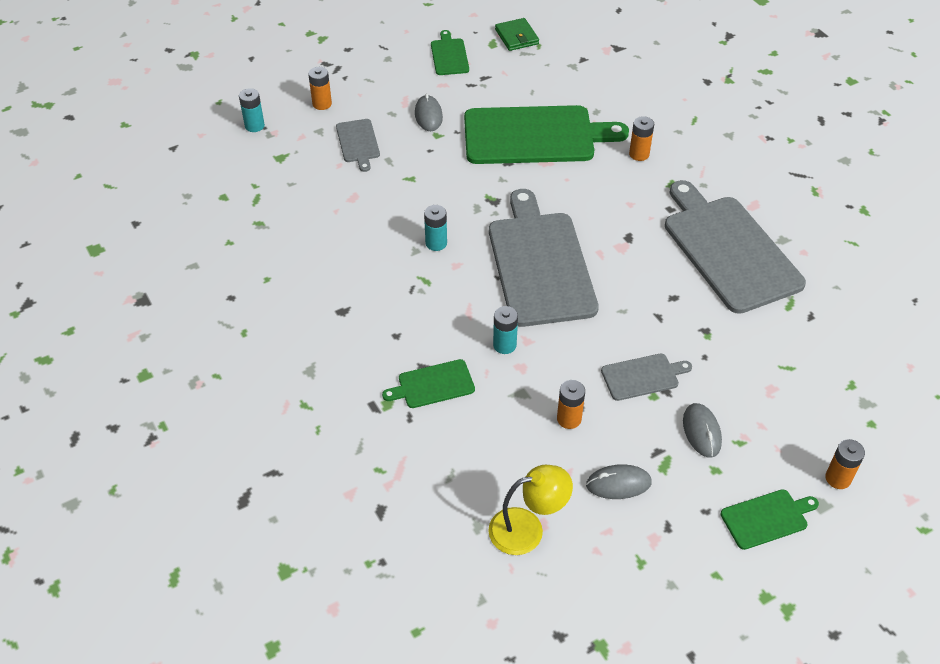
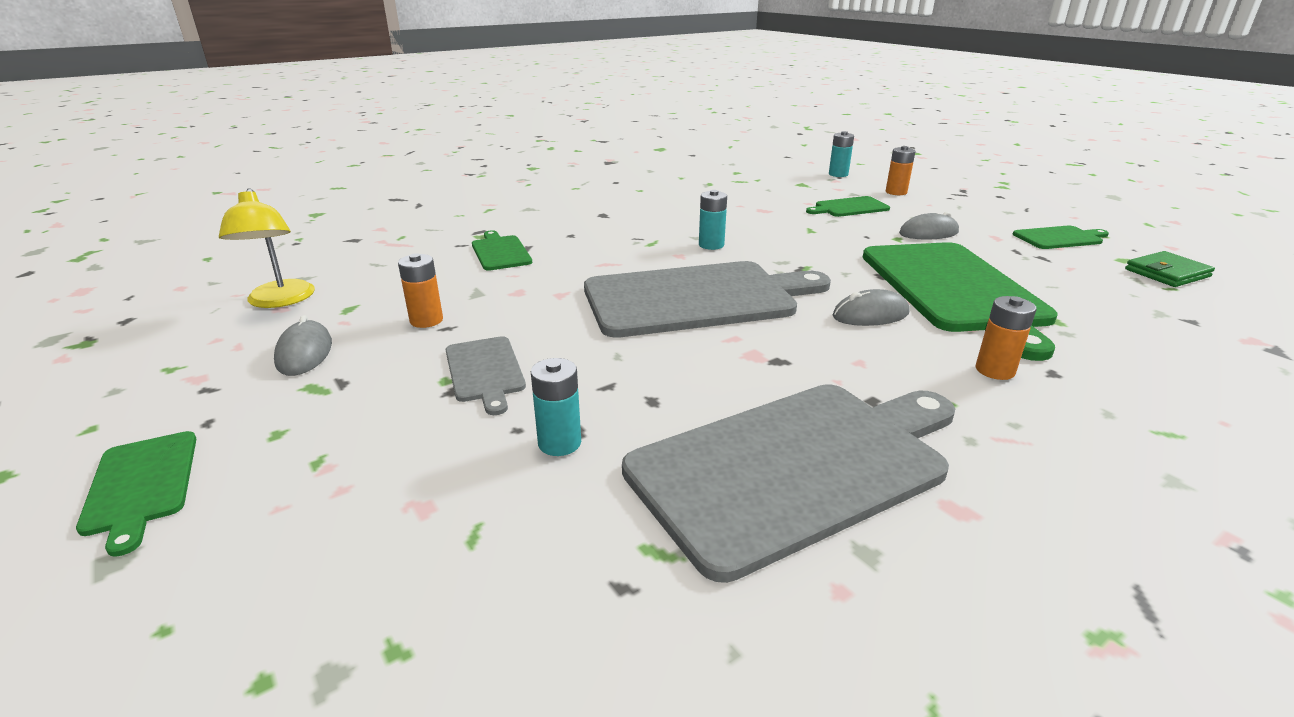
camera: 85 degrees right, 20 degrees down
grey cutting board [336,119,380,172] -> green cutting board [806,196,890,217]
turquoise battery [493,306,518,354] -> turquoise battery moved to [531,358,581,456]
grey mouse [683,403,722,458] -> grey mouse moved to [833,289,910,326]
orange battery [825,439,865,489] -> none

